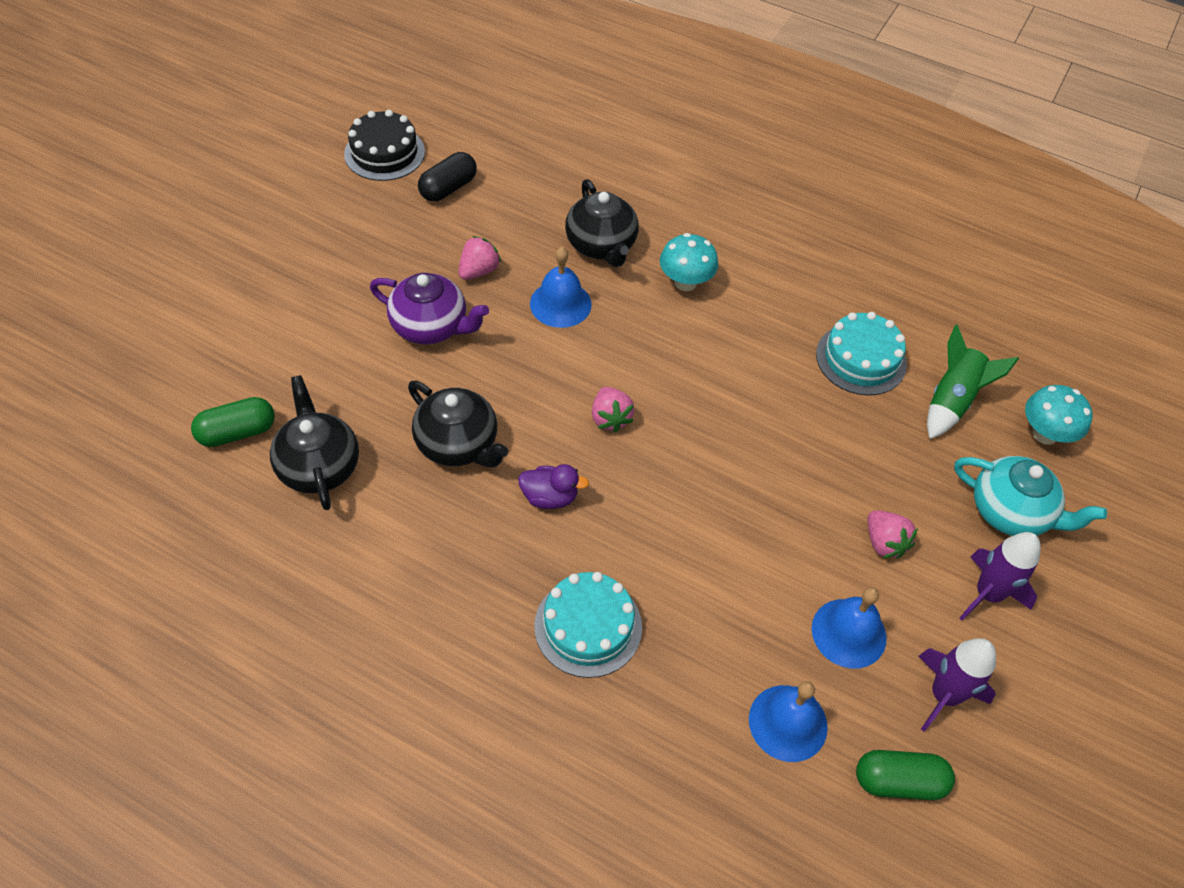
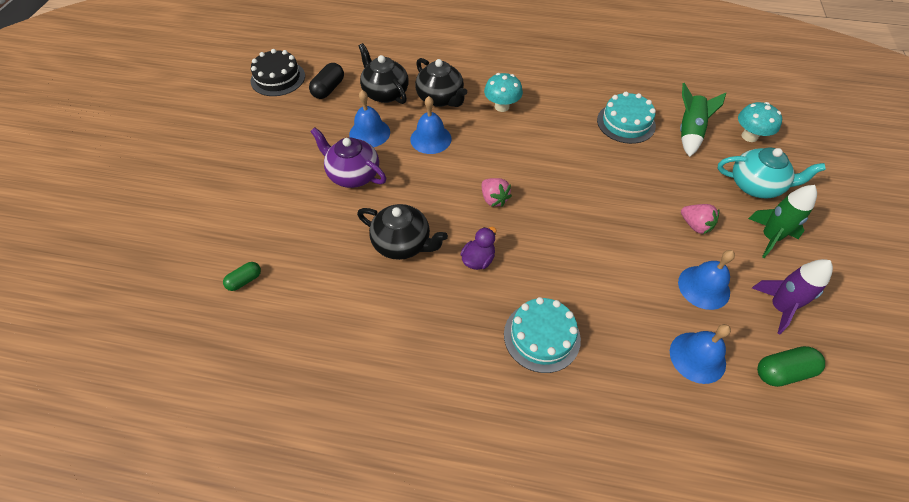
camera: 15 degrees left, 0 degrees up
green capsule [191,397,275,447] -> green capsule [223,262,261,291], size x0.65
black teapot [270,375,359,510] -> black teapot moved to [359,43,409,104]
purple teapot [370,273,489,344] -> purple teapot turned 150 degrees counterclockwise [310,127,386,188]
pink strawberry [458,236,501,280] -> blue bell [349,90,390,147]
purple duck [518,464,589,509] -> purple duck turned 45 degrees counterclockwise [461,227,497,270]
purple rocket [960,532,1041,621] -> green rocket [748,185,817,258]

